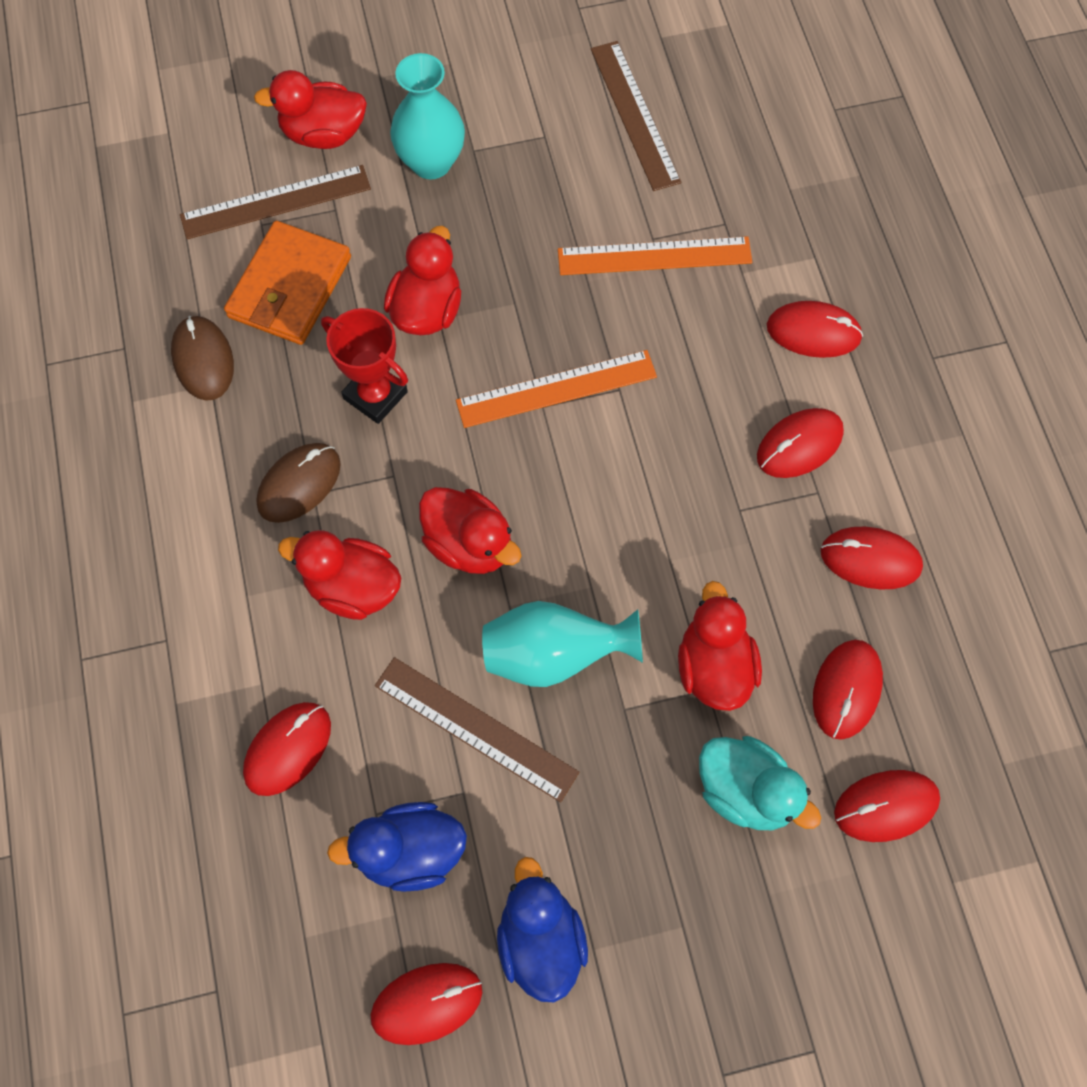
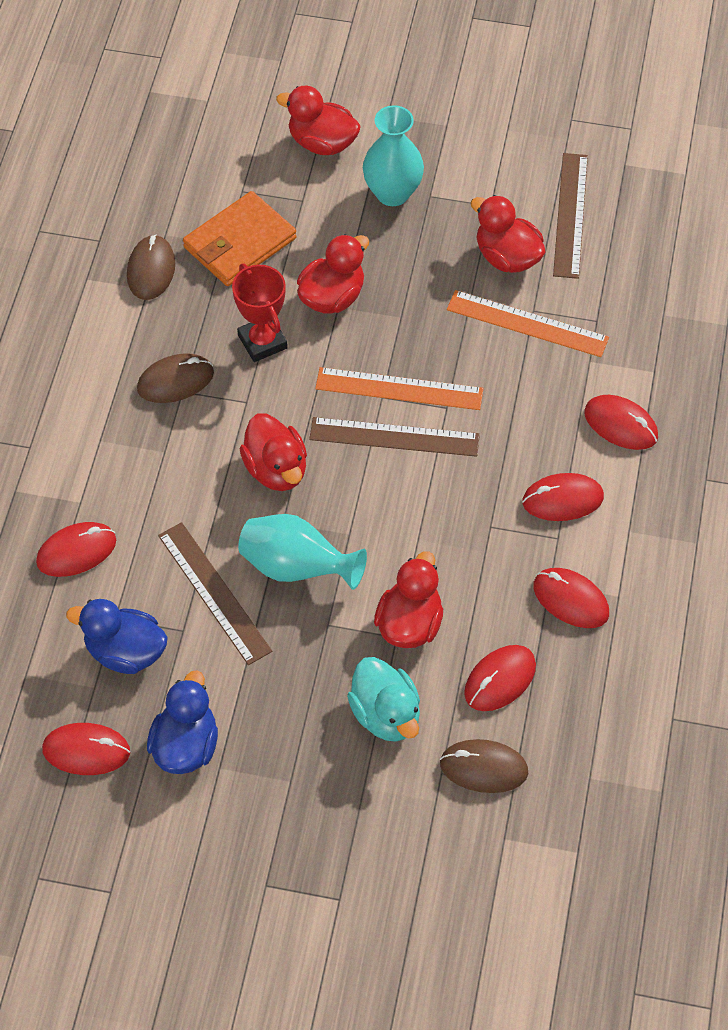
camera: 25 degrees right, 10 degrees down
brown ruler [180,165,371,239] -> brown ruler moved to [309,417,480,457]
red duck [278,530,401,620] -> red duck moved to [471,195,545,273]
red mouse [834,770,940,842] -> brown mouse [440,739,528,793]

